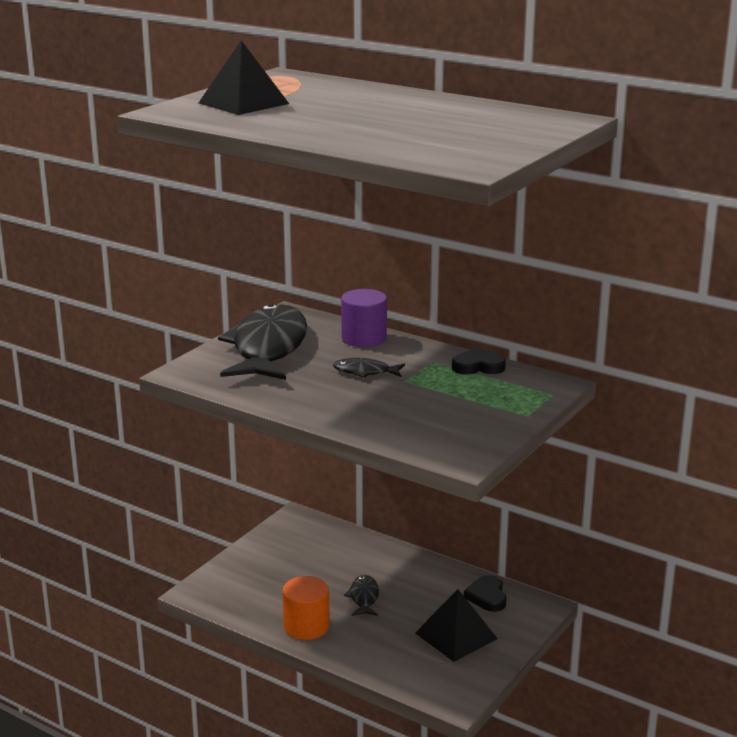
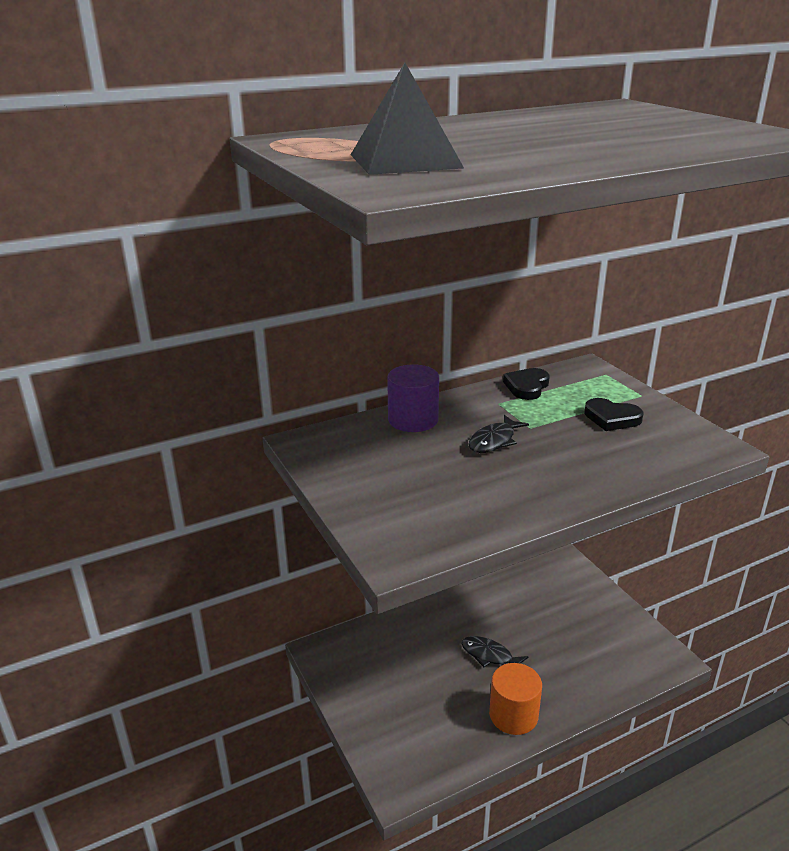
camera: 60 degrees left, 5 degrees up
black fish [218,304,307,380] -> none
black pyramid [415,589,498,662] -> none
black heart [464,575,507,612] -> black heart moved to [584,398,643,431]

